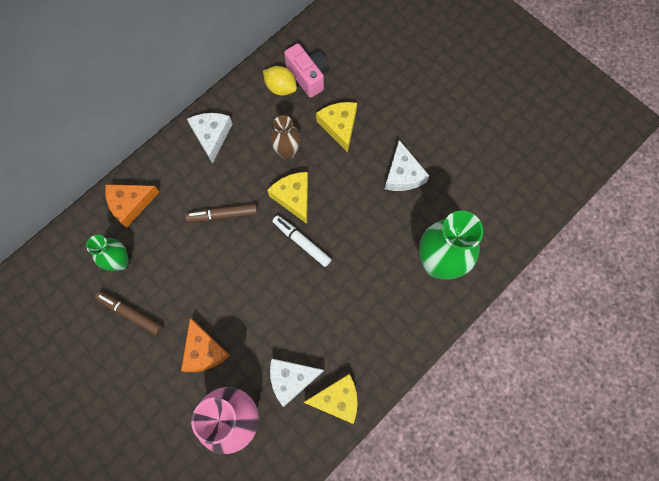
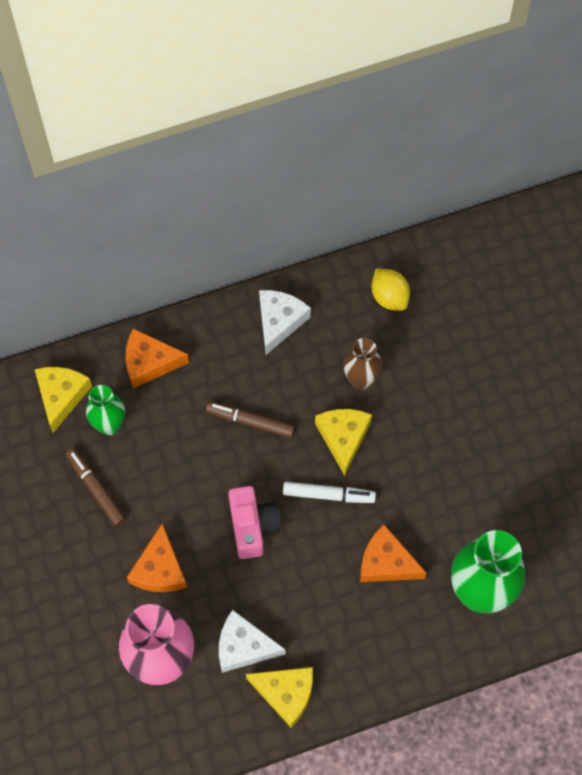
camera: 25 degrees right, 5 degrees down
white marker [272,215,332,267] -> white marker turned 120 degrees clockwise [283,482,376,503]
pink camera [284,44,329,98] -> pink camera moved to [228,486,280,559]
yellow cheese [316,102,357,153] -> yellow cheese moved to [35,367,92,433]
white cheese [385,140,429,191] -> none
none -> orange cheese [360,524,427,582]

